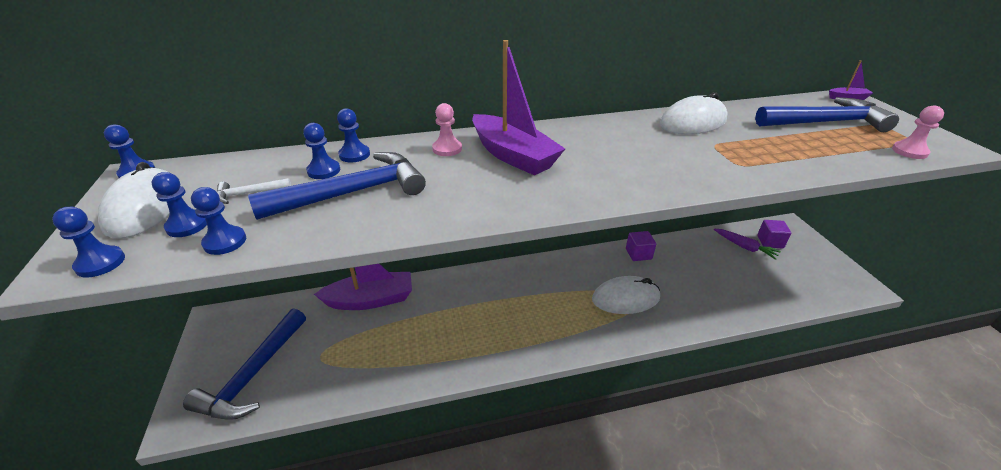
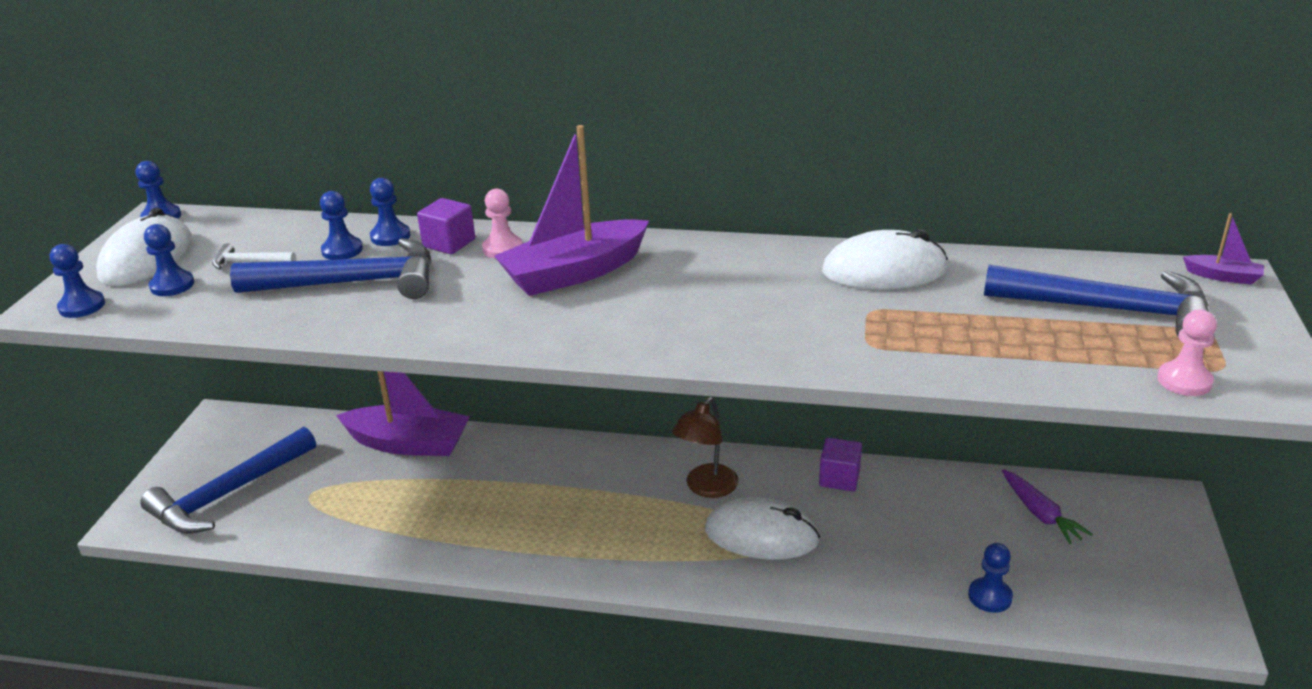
camera: 25 degrees right, 5 degrees down
blue pawn [191,187,246,255] -> blue pawn moved to [968,543,1013,613]
purple boat [472,40,565,175] -> purple boat turned 75 degrees clockwise [494,125,649,296]
purple cube [757,220,791,248] -> purple cube moved to [417,198,475,254]
none -> brown lamp [672,397,739,498]

